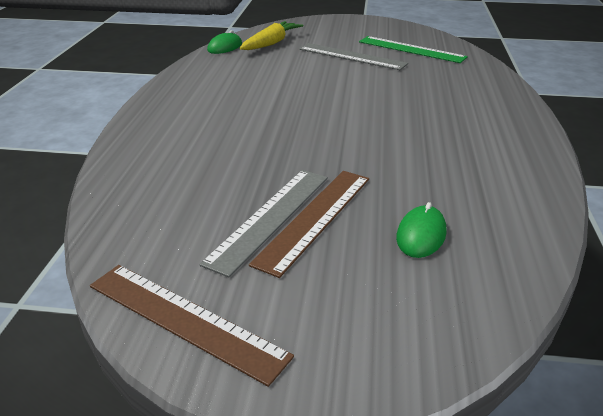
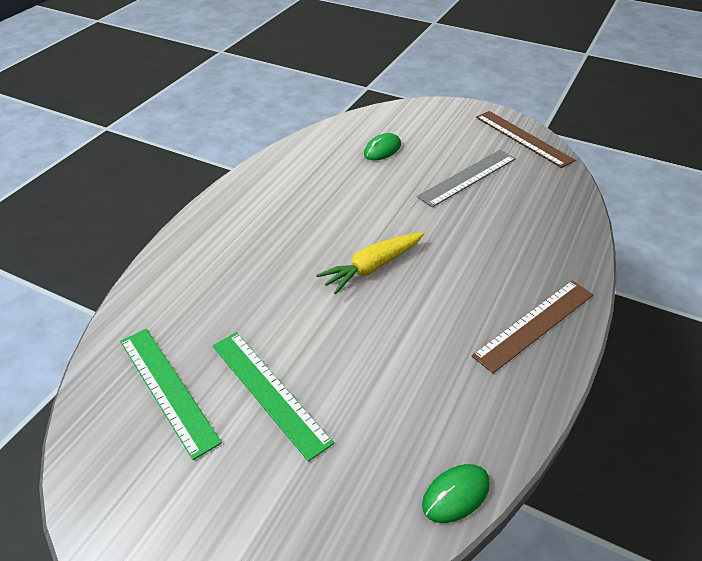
camera: 160 degrees left, 10 degrees up
yellow carrot [240,21,304,50] -> yellow carrot moved to [316,232,424,294]
brown ruler [249,171,369,278] -> brown ruler moved to [472,281,594,374]
grey ruler [299,43,408,70] -> green ruler [212,332,334,462]

